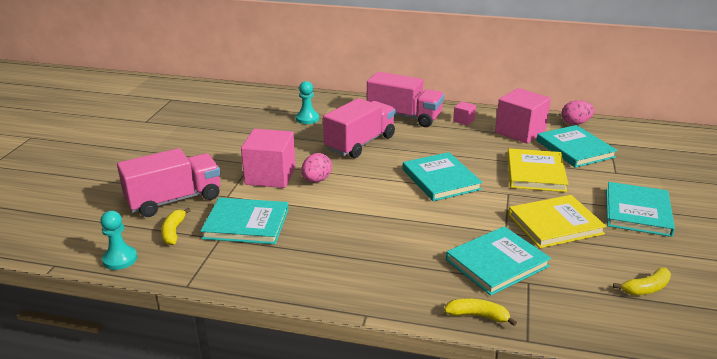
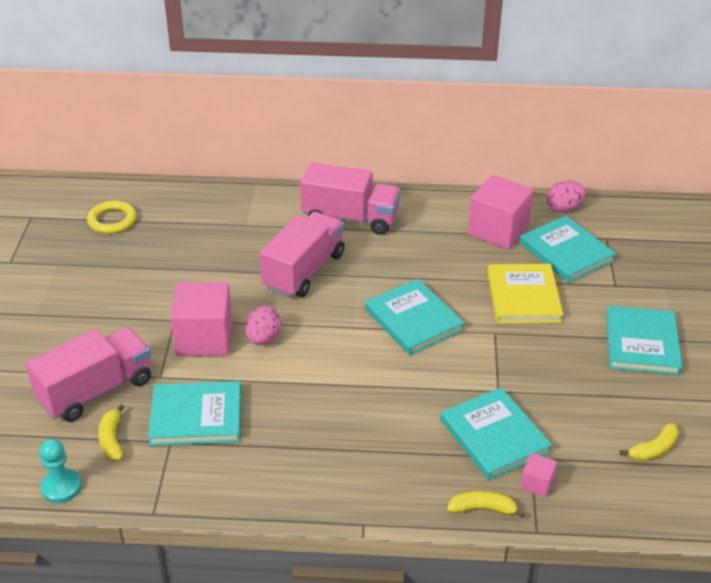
camera: 10 degrees left, 10 degrees up
turquoise pawn [296,81,319,124] -> none
turquoise book [446,226,551,296] -> turquoise book turned 75 degrees counterclockwise [440,387,552,480]
pink cube [453,101,476,126] -> pink cube moved to [520,453,557,497]
yellow book [508,195,607,248] -> none
none -> yellow ring [87,201,136,234]

